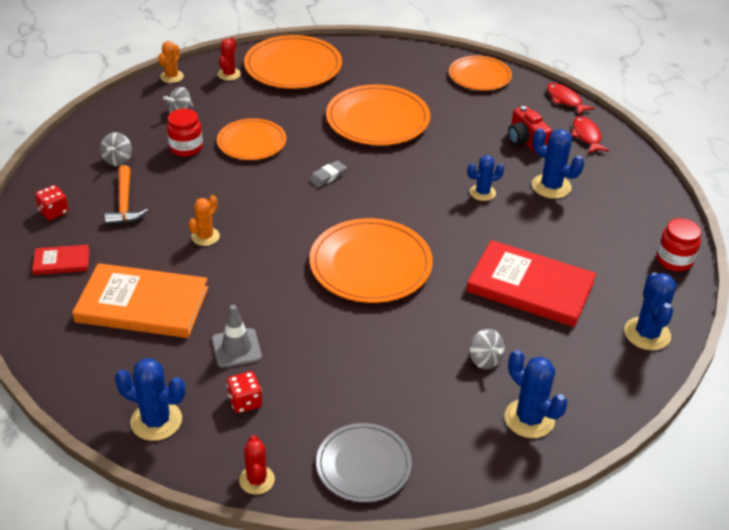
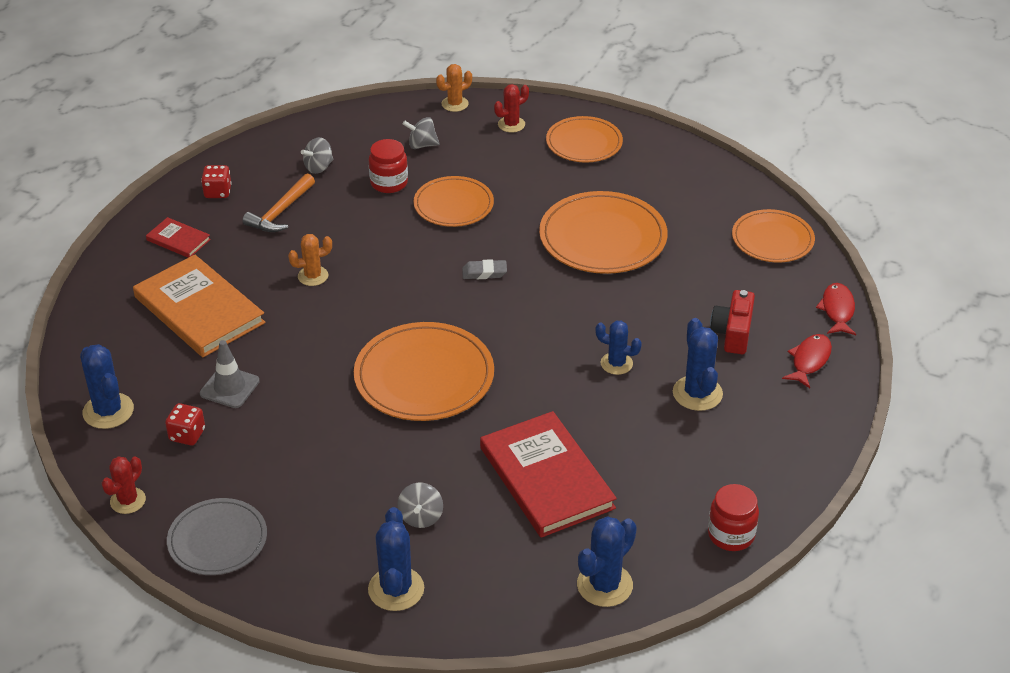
camera: 40 degrees right, 0 degrees up
orange plate [244,35,342,89] -> orange plate [546,116,623,162], size x0.64

